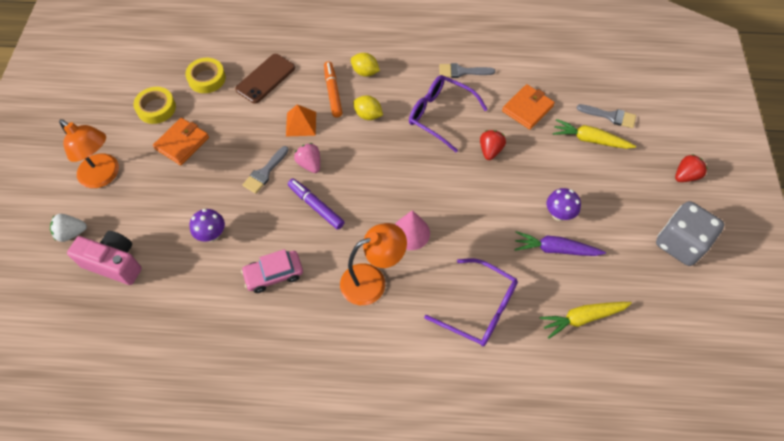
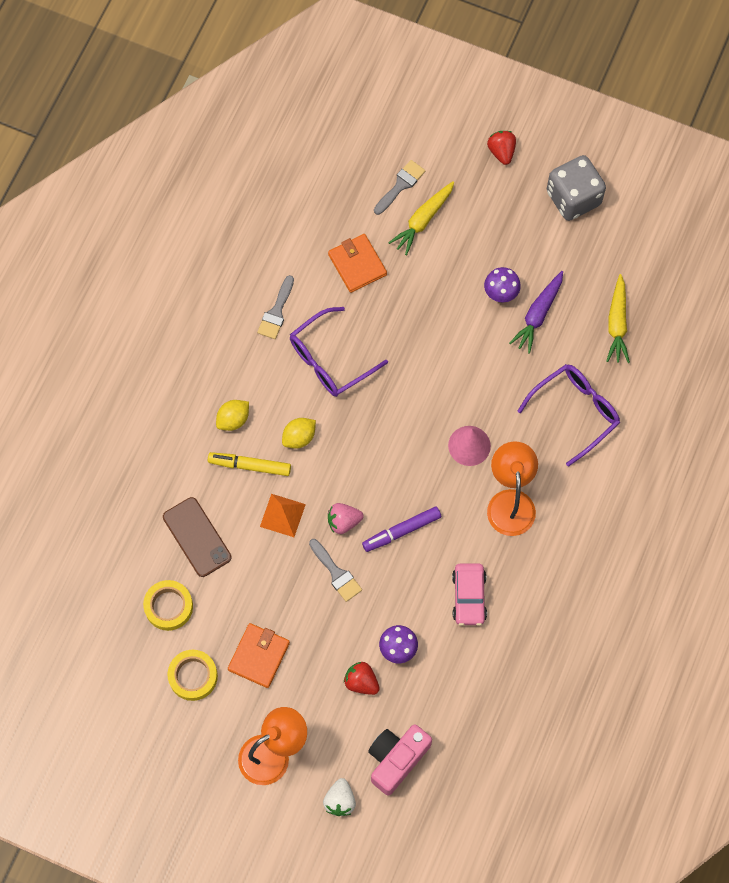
camera: 70 degrees left, 10 degrees up
orange wallet [153,118,209,165] -> orange wallet turned 60 degrees clockwise [228,623,290,688]
orange marker [324,61,342,117] -> yellow marker [208,452,291,476]
red strawberry [480,130,506,160] -> red strawberry moved to [344,662,380,695]

